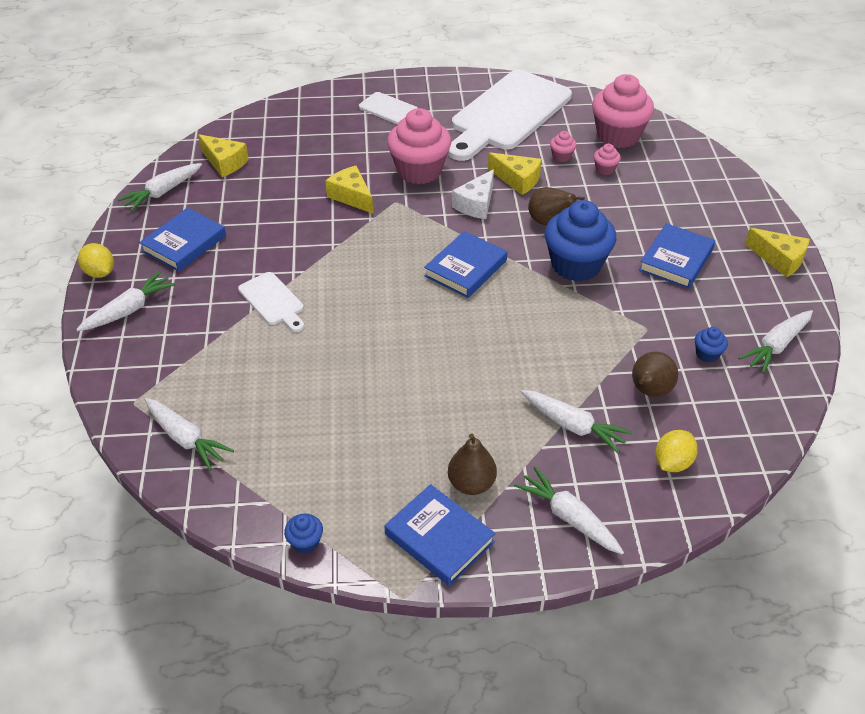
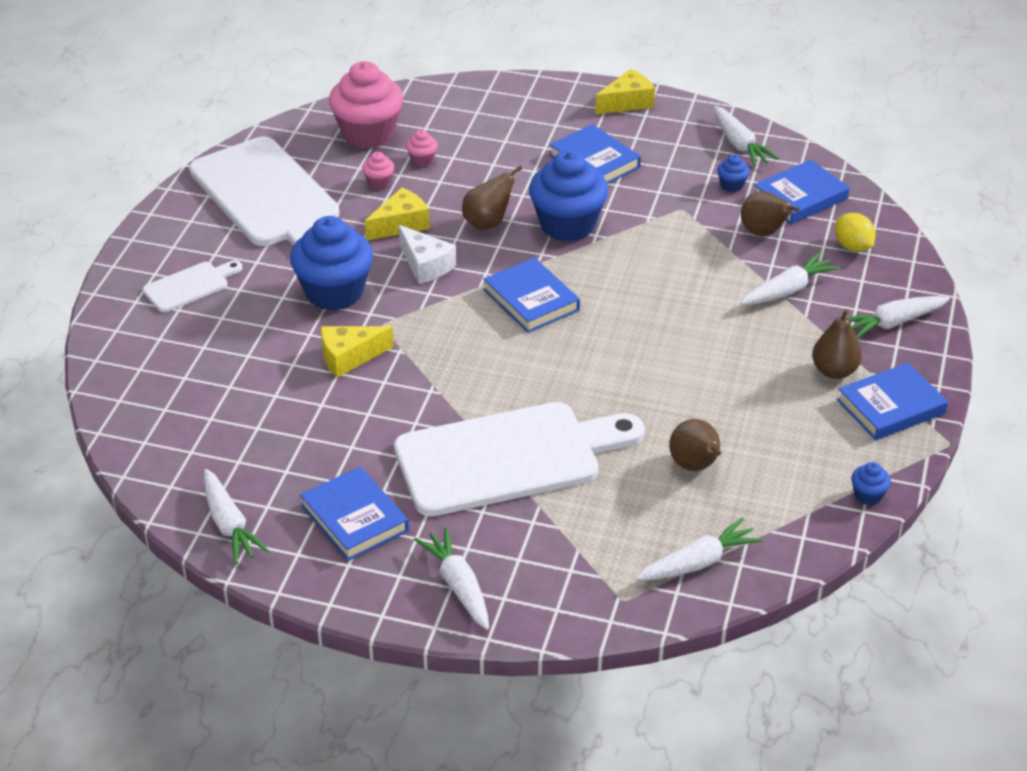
camera: 70 degrees left, 5 degrees down
yellow lemon [78,243,114,278] -> none
yellow cheese [198,134,249,177] -> none
white cutting board [238,272,304,332] -> white cutting board [394,402,645,516], size x2.22
pink cupcake [387,108,451,184] -> blue cupcake [290,216,373,310]
none -> brown pear [669,419,721,471]
none -> blue book [754,160,850,224]

